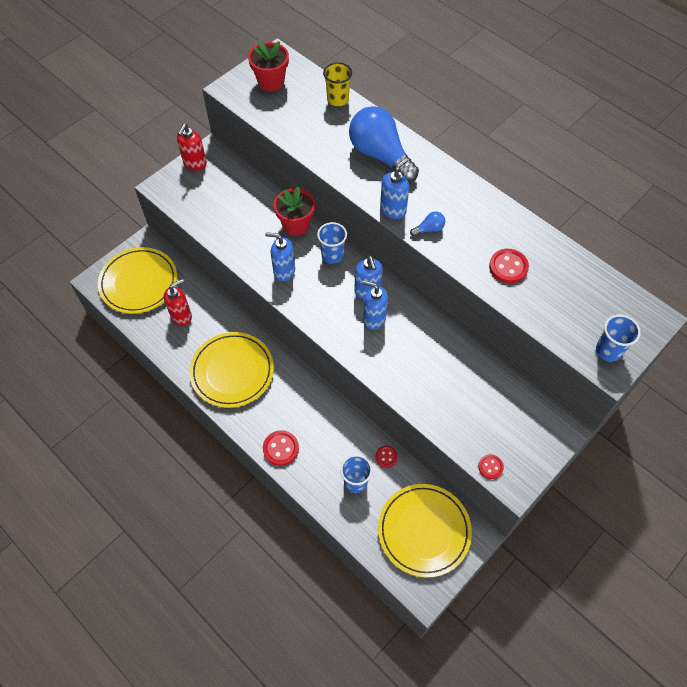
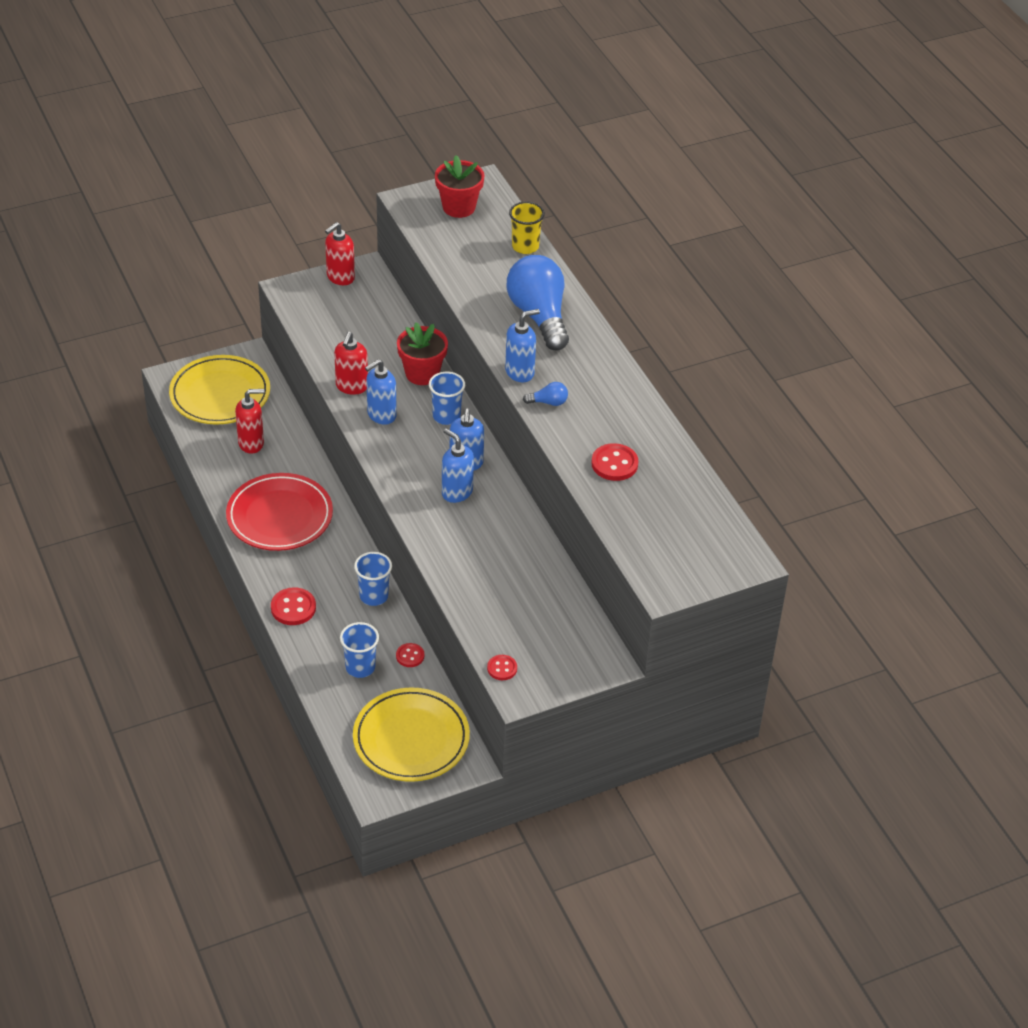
camera: 20 degrees right, 15 degrees down
yellow plate [189,332,274,408] -> red plate [226,473,333,551]
blue soap dispenser [265,232,295,282] -> blue soap dispenser turned 75 degrees counterclockwise [365,359,397,425]
blue cup [596,315,641,362] -> blue cup moved to [354,552,392,606]
none -> red soap dispenser [334,332,368,395]

